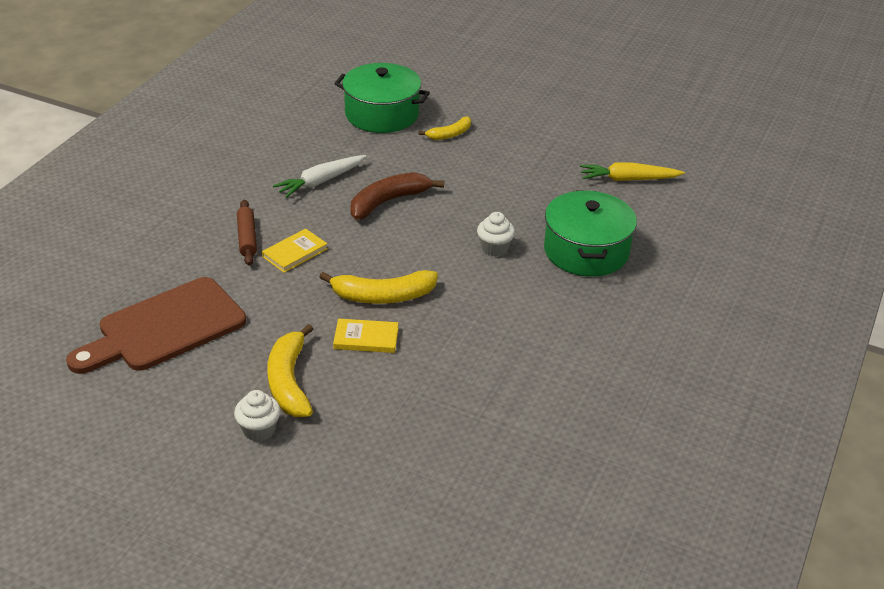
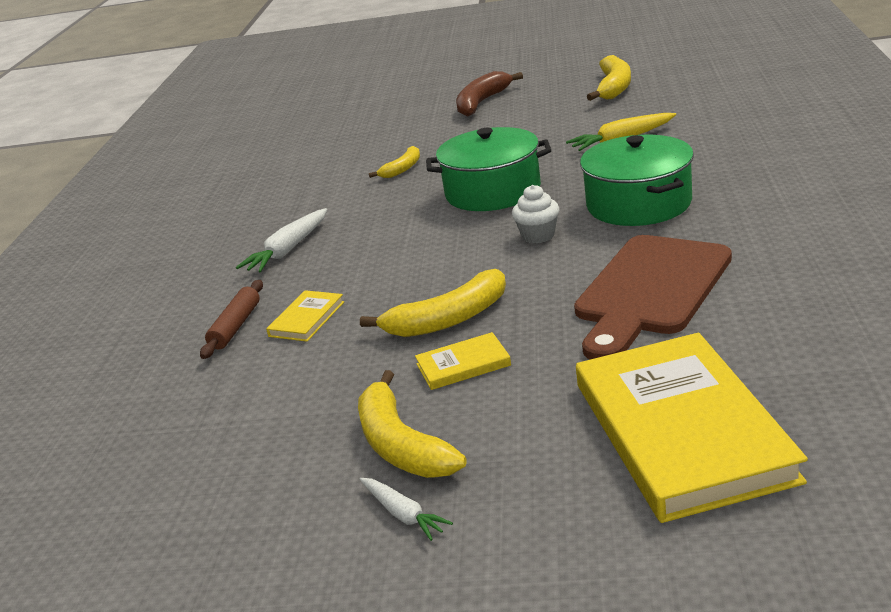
camera: 15 degrees left, 10 degrees down
brown cutting board [66,277,246,374] -> brown cutting board moved to [574,235,732,360]
white cupcake [234,390,281,442] -> white carrot [360,478,453,541]
brown rolling pin [237,200,257,265] -> brown rolling pin turned 45 degrees clockwise [200,280,263,359]
green pot [334,63,430,133] -> green pot moved to [426,127,551,211]
brown banana [350,172,444,220] -> brown banana moved to [456,71,523,116]
none -> yellow book [576,333,808,523]
none -> yellow banana [587,55,631,101]

